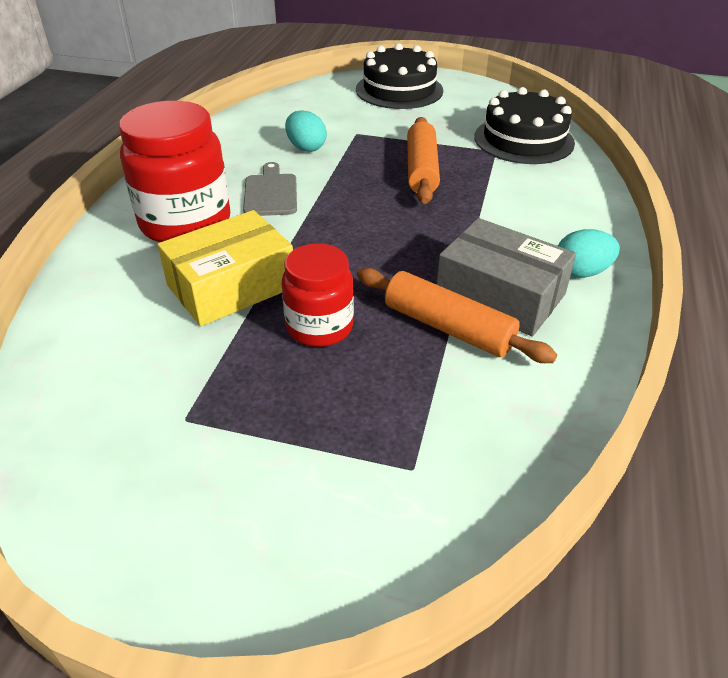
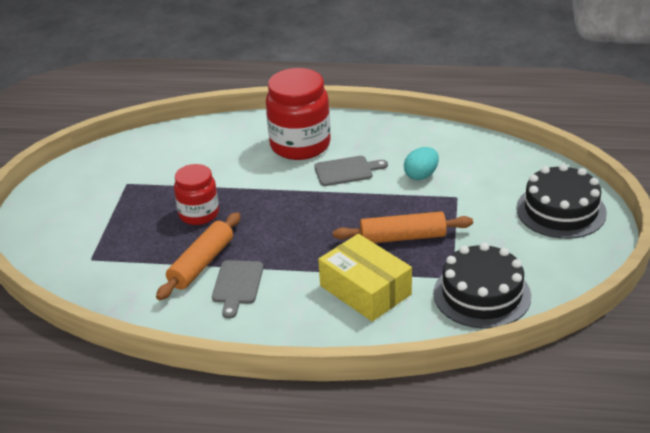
camera: 85 degrees right, 5 degrees down
yellow box [157,210,293,326] -> yellow box moved to [318,234,412,322]
grey box [436,218,576,337] -> grey cutting board [212,260,264,319]
turquoise egg [558,229,620,278] -> none

